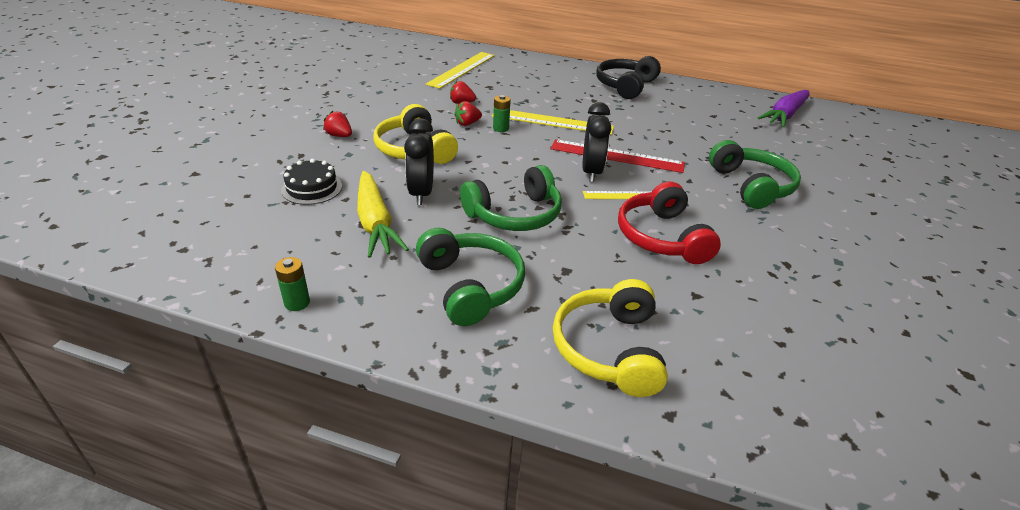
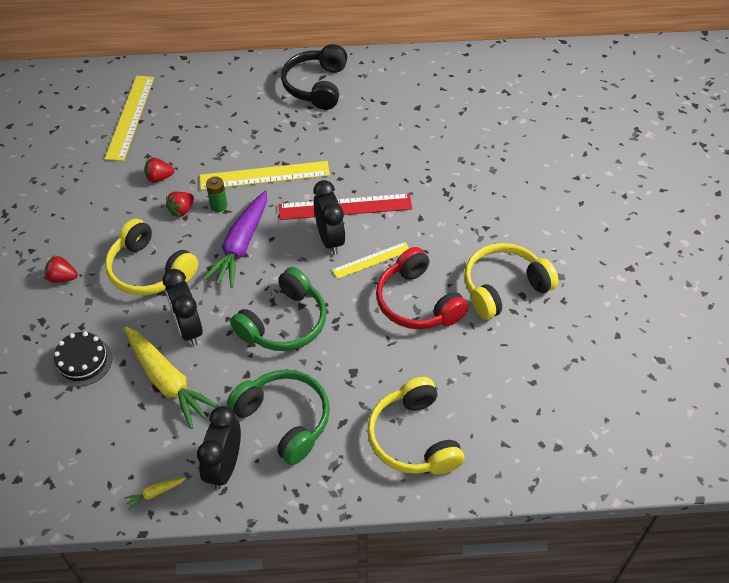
camera: 20 degrees left, 15 degrees up
green battery [275,257,310,311] -> yellow carrot [124,477,186,510]
green headphones [709,140,801,209] -> none
purple carrot [758,90,810,127] -> purple carrot moved to [203,191,267,288]
none -> black clock [197,406,241,490]
none -> yellow headphones [464,243,559,320]

